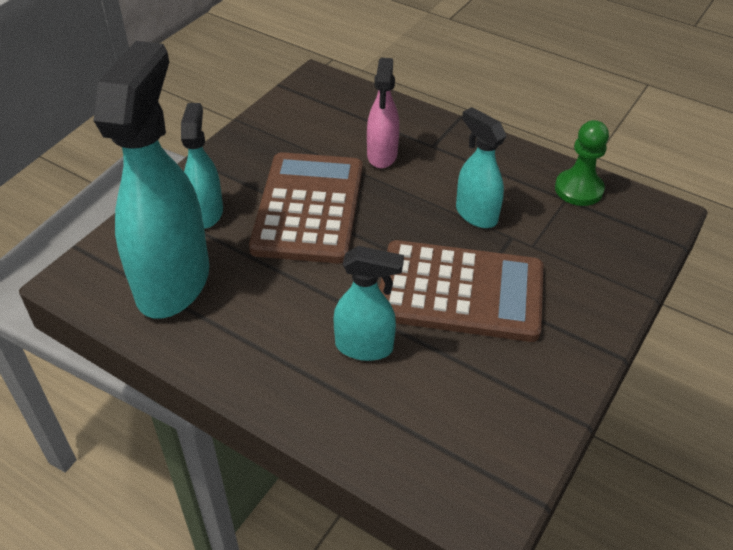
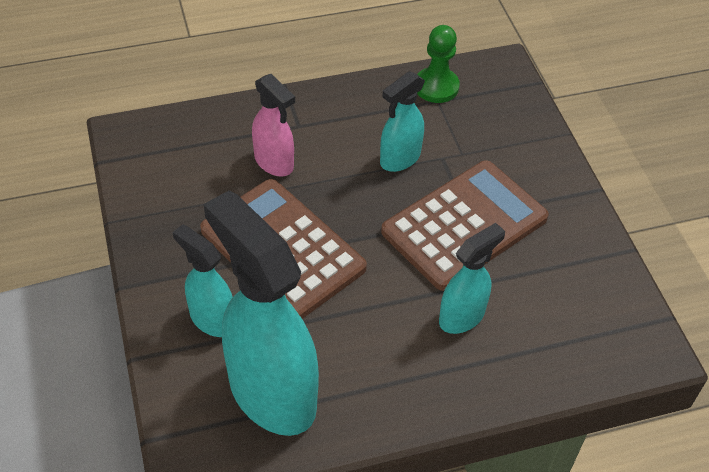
camera: 50 degrees left, 5 degrees up
turquoise spray bottle [456,107,506,228] -> turquoise spray bottle turned 45 degrees counterclockwise [380,71,425,172]

